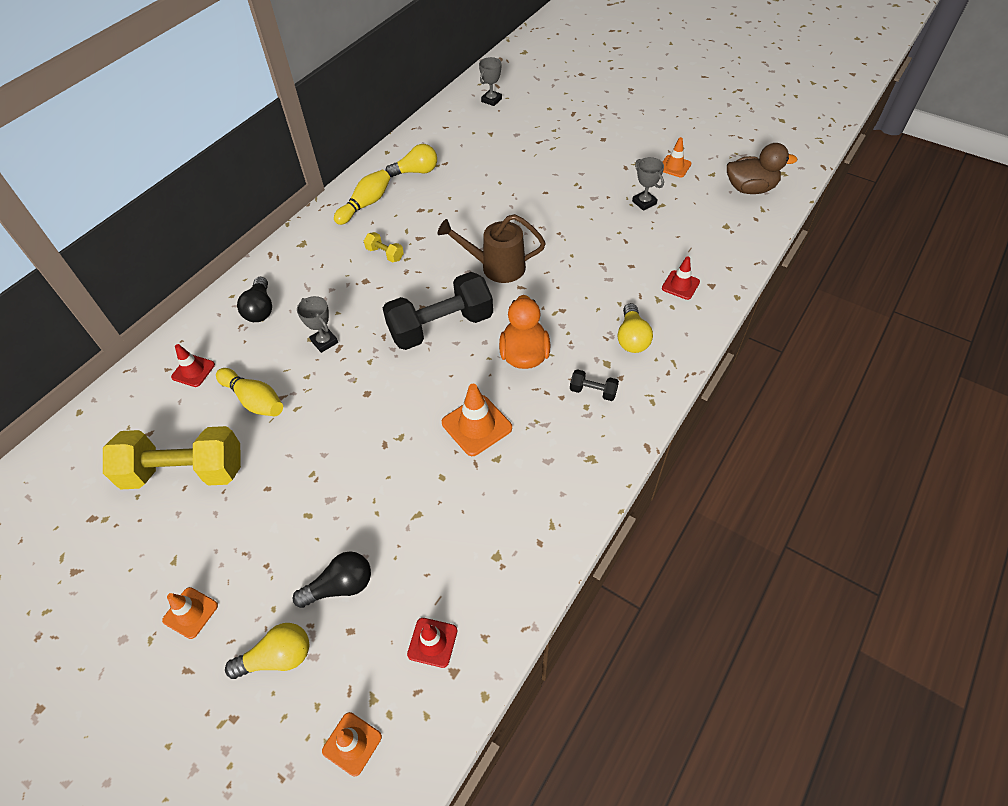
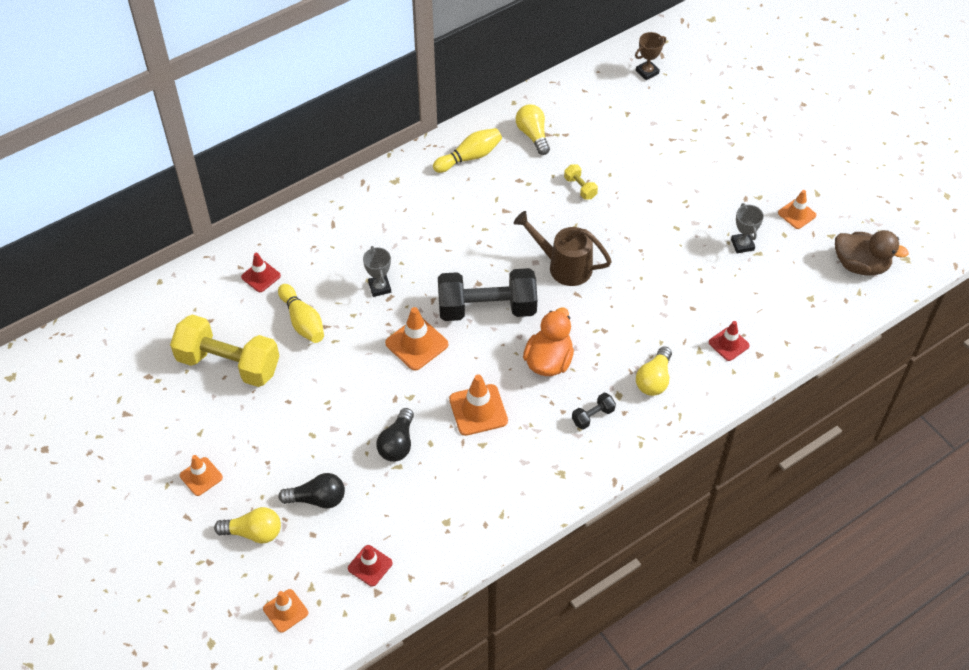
camera: 20 degrees right, 0 degrees up
black light bulb [237,277,272,322] -> black light bulb moved to [376,408,414,462]
yellow dumbbell [364,232,404,263] -> yellow dumbbell moved to [564,164,598,200]
yellow light bulb [385,144,437,177] -> yellow light bulb turned 120 degrees counterclockwise [516,104,550,155]
grey trophy [479,57,502,106] -> brown trophy [635,32,666,80]
black dumbbell [570,369,619,401] -> black dumbbell turned 75 degrees counterclockwise [572,393,616,430]
none -> orange traffic cone [385,307,448,370]

